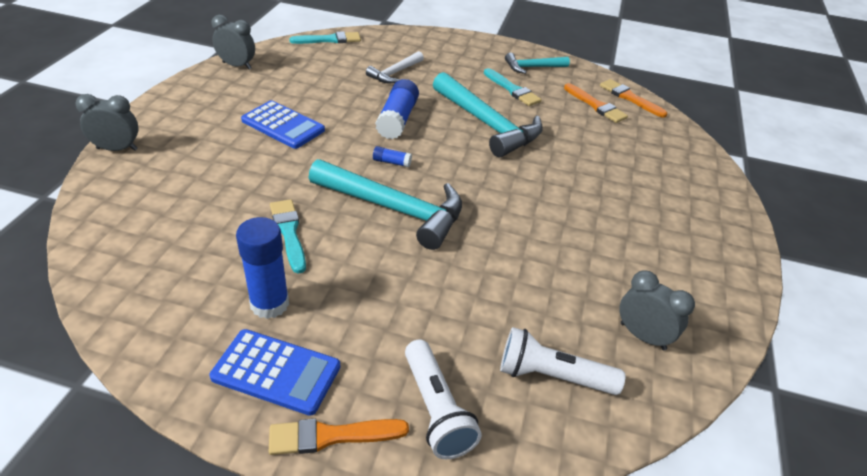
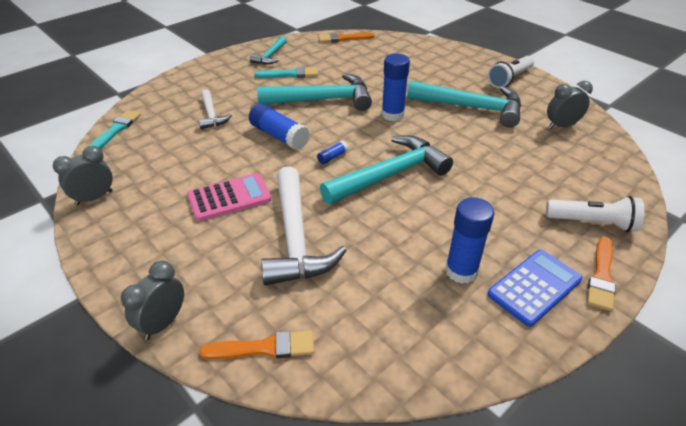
camera: 55 degrees left, 0 degrees up
blue calculator [241,100,325,149] -> pink calculator [187,173,271,221]
turquoise brush [270,199,306,274] -> none
white flashlight [500,327,625,395] -> white flashlight moved to [488,56,534,88]
orange brush [564,83,628,123] -> orange brush moved to [199,331,314,359]
none -> white hammer [261,166,347,285]
none -> blue glue stick [381,54,410,121]
none -> turquoise hammer [407,81,521,127]

